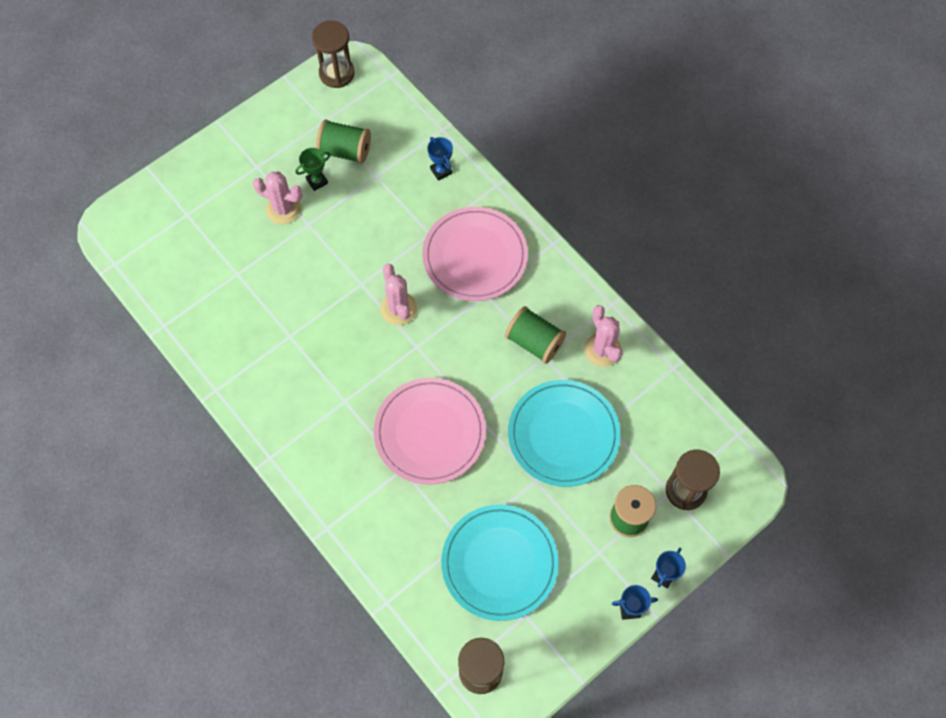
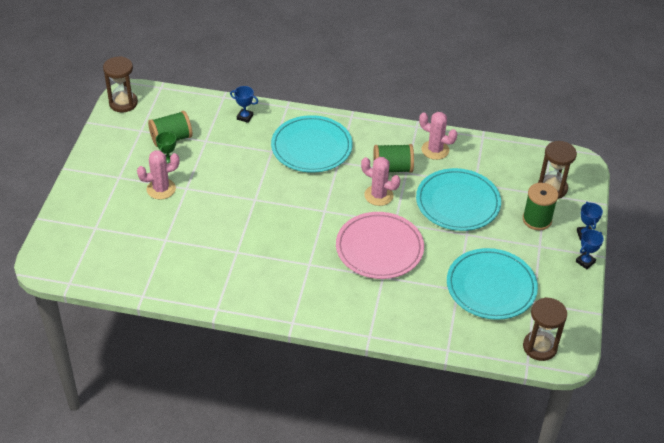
camera: 40 degrees left, 20 degrees down
pink cactus [381,264,417,325] -> pink cactus moved to [361,157,400,206]
pink plate [422,207,528,301] -> turquoise plate [271,115,353,173]

